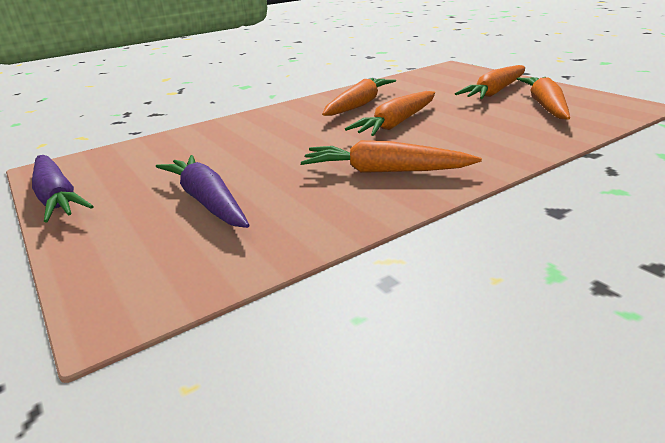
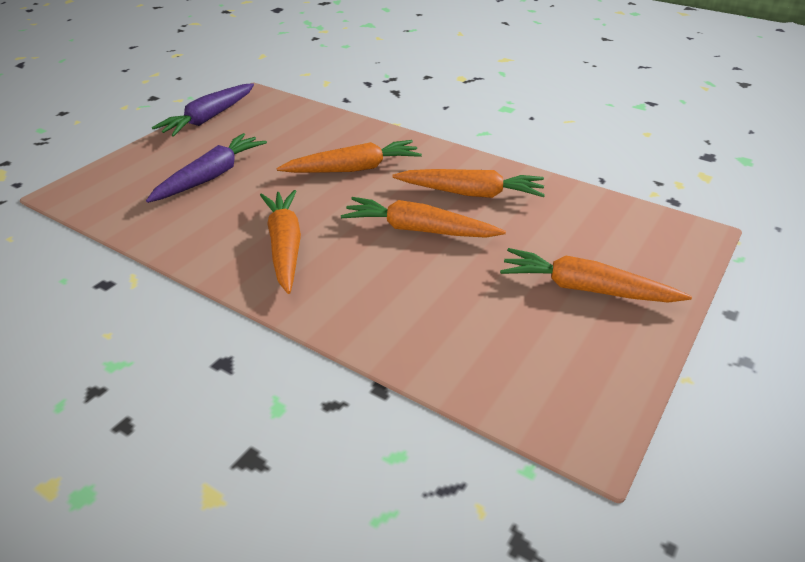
camera: 65 degrees right, 10 degrees up
orange carrot [517,77,570,120] -> orange carrot moved to [277,140,422,173]

